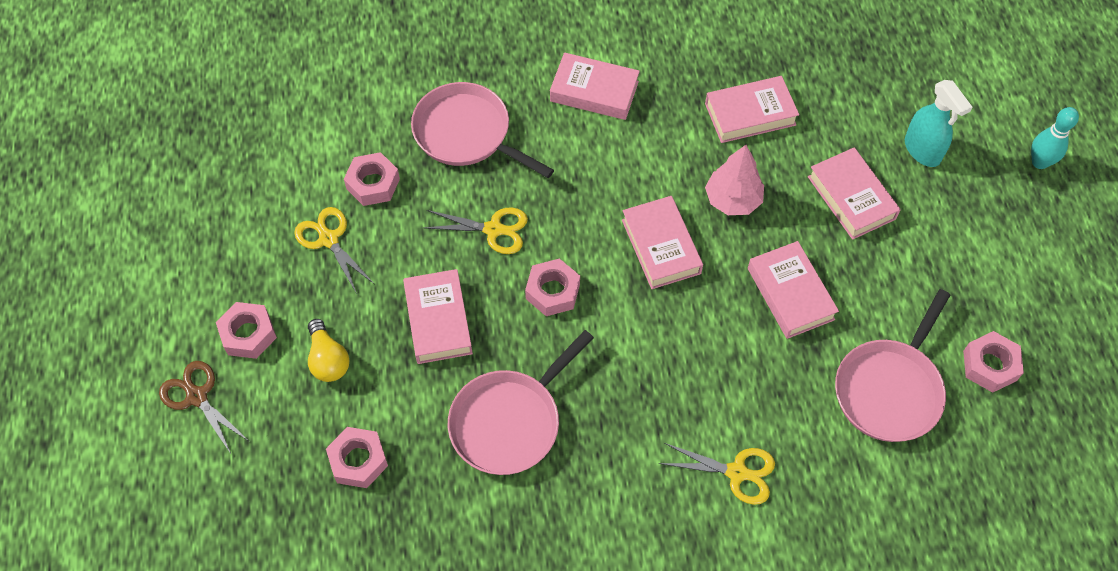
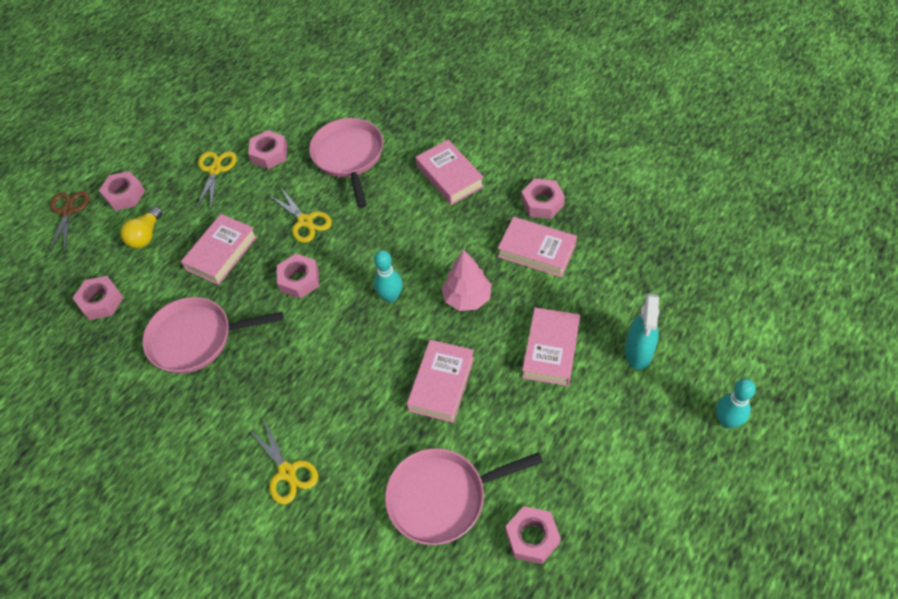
camera: 45 degrees right, 5 degrees down
pink book [622,196,703,289] -> turquoise bowling pin [374,250,403,303]
none -> pink nut [521,179,565,219]

